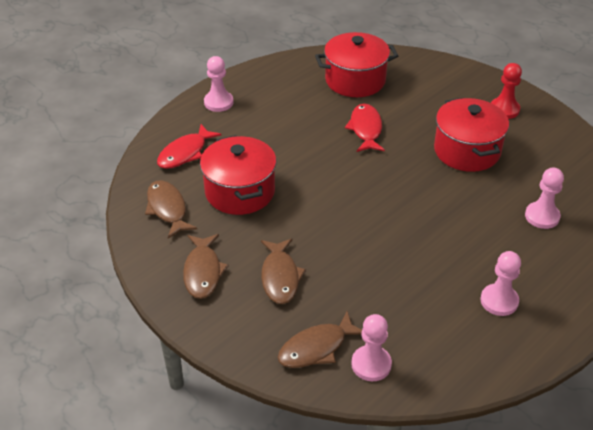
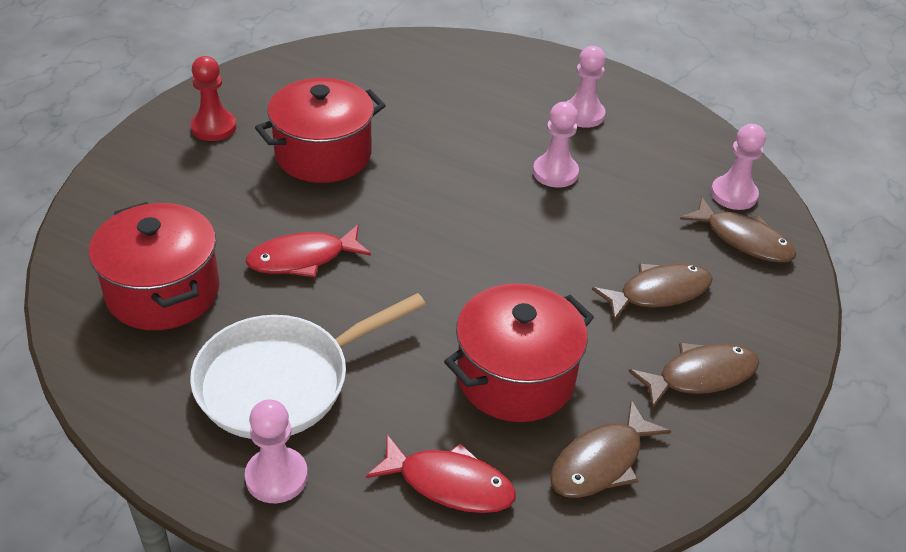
camera: 110 degrees left, 0 degrees up
pink pawn [525,168,564,229] -> pink pawn moved to [533,102,579,188]
none -> white pan [190,293,426,439]

